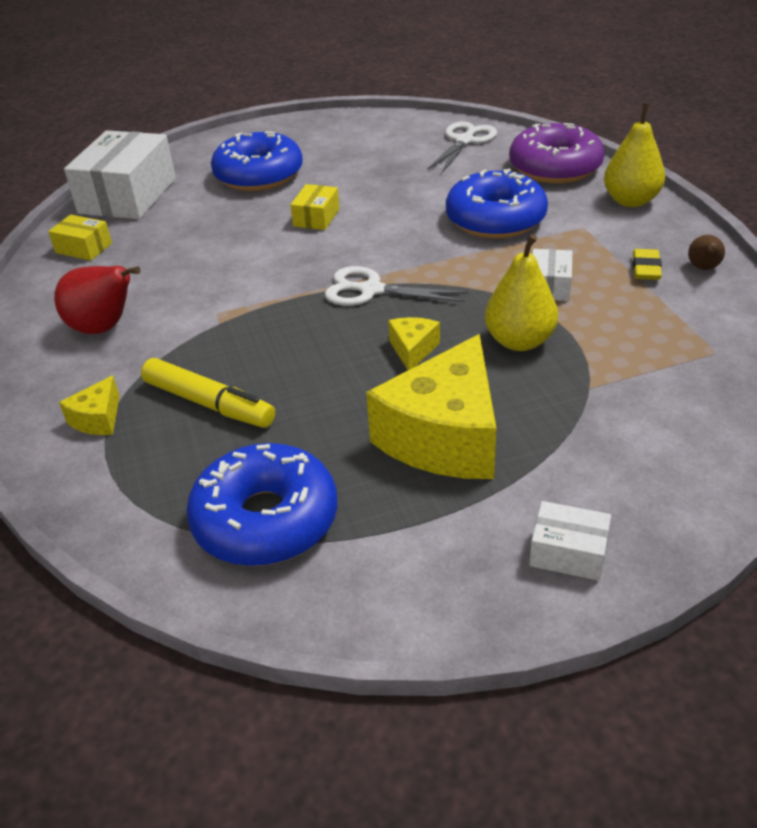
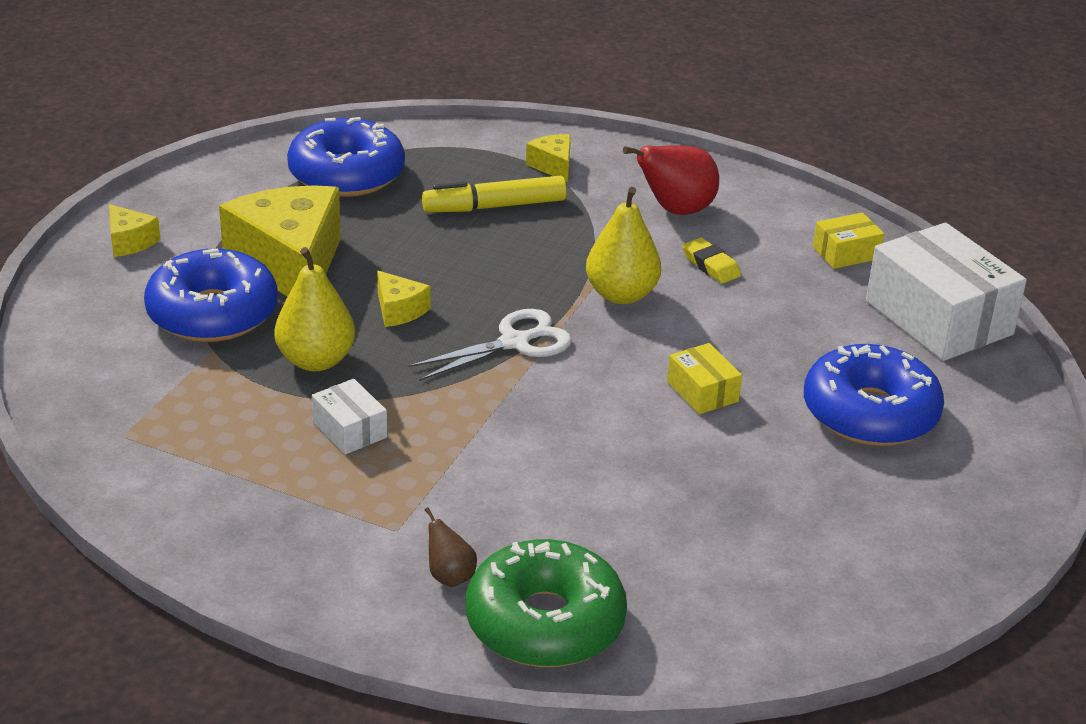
camera: 130 degrees right, 5 degrees down
white scissors [427,122,497,174] -> none
blue donut [446,168,548,239] -> blue donut moved to [144,249,278,342]
purple donut [509,123,605,184] -> green donut [466,539,627,667]
white box [529,501,611,581] -> yellow cheese [109,204,160,257]
yellow pear [604,103,665,207] -> yellow pear moved to [586,187,661,304]
yellow eraser [633,249,662,280] -> yellow eraser moved to [682,238,741,284]
brown pear [688,235,725,270] -> brown pear moved to [425,507,477,587]

